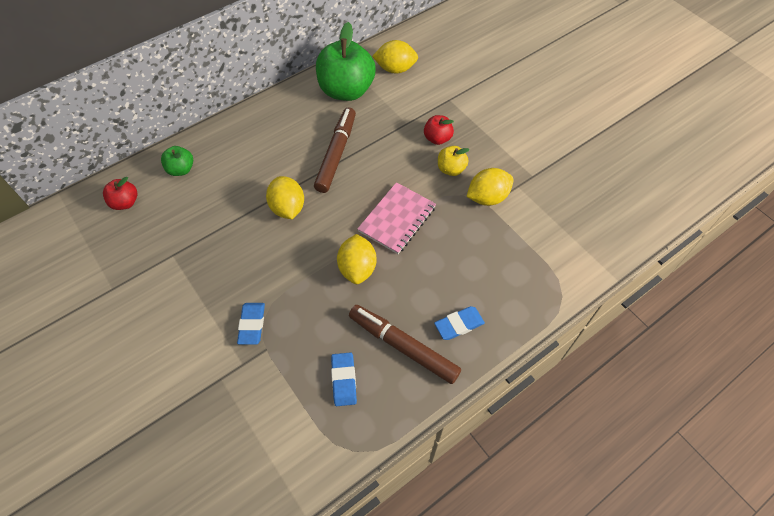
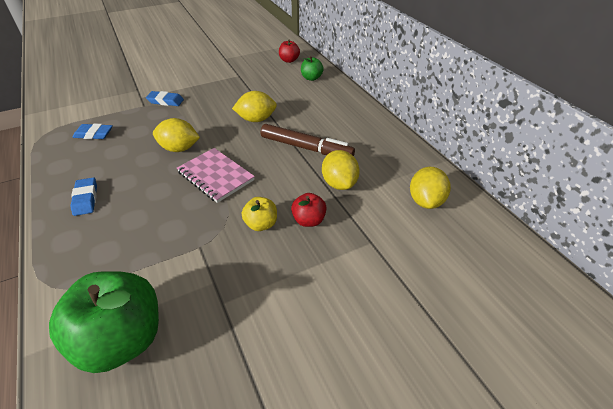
camera: 100 degrees right, 15 degrees down
green apple [316,22,376,101] -> green apple moved to [49,271,159,373]
brown marker [349,305,461,384] -> none
yellow lemon [466,168,514,206] -> yellow lemon moved to [322,150,360,190]

